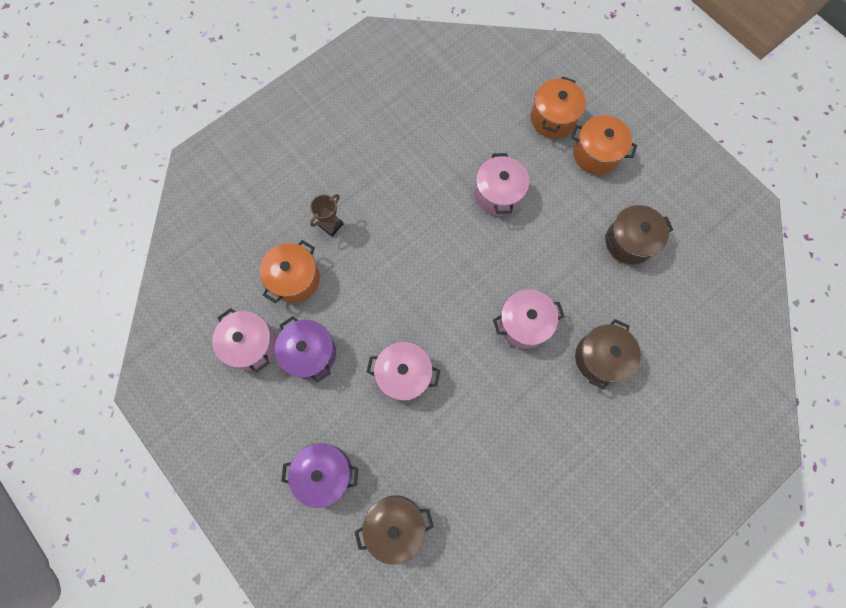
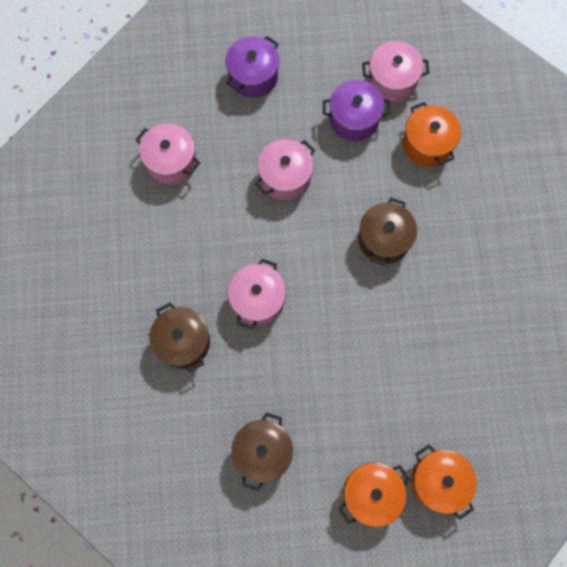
camera: 125 degrees right, 0 degrees up
brown trophy [310,194,343,236] -> none
brown pot [355,495,434,565] -> brown pot moved to [359,198,417,266]
pink pot [475,153,529,216] -> pink pot moved to [136,123,200,185]

